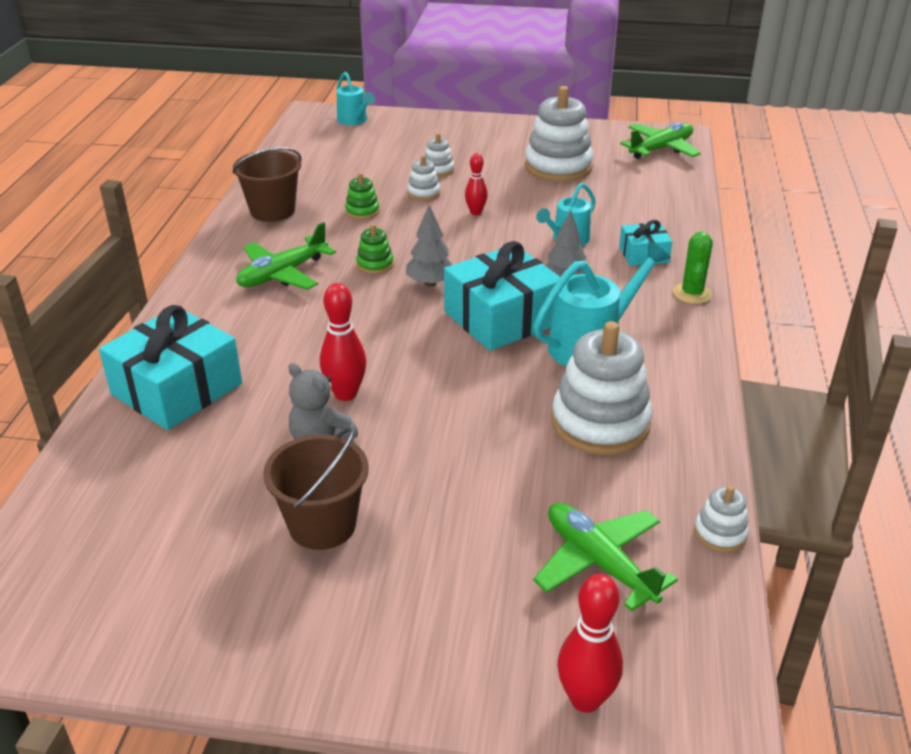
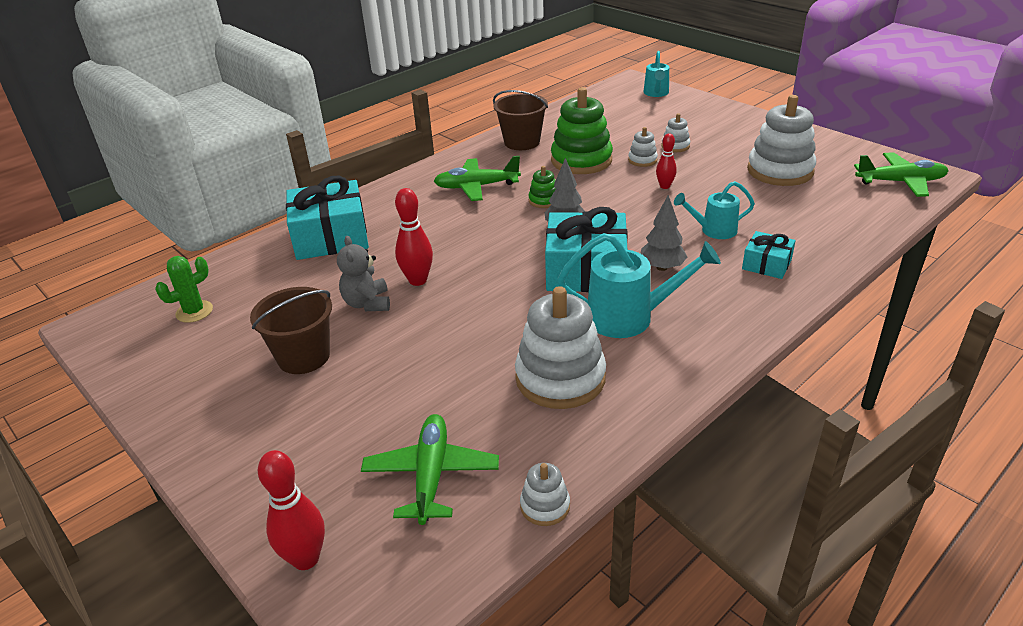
camera: 40 degrees right, 0 degrees up
green stacking toy [345,173,380,220] -> green stacking toy [551,87,613,174], size x2.14
green cactus [673,231,713,304] -> green cactus moved to [155,256,213,323]

